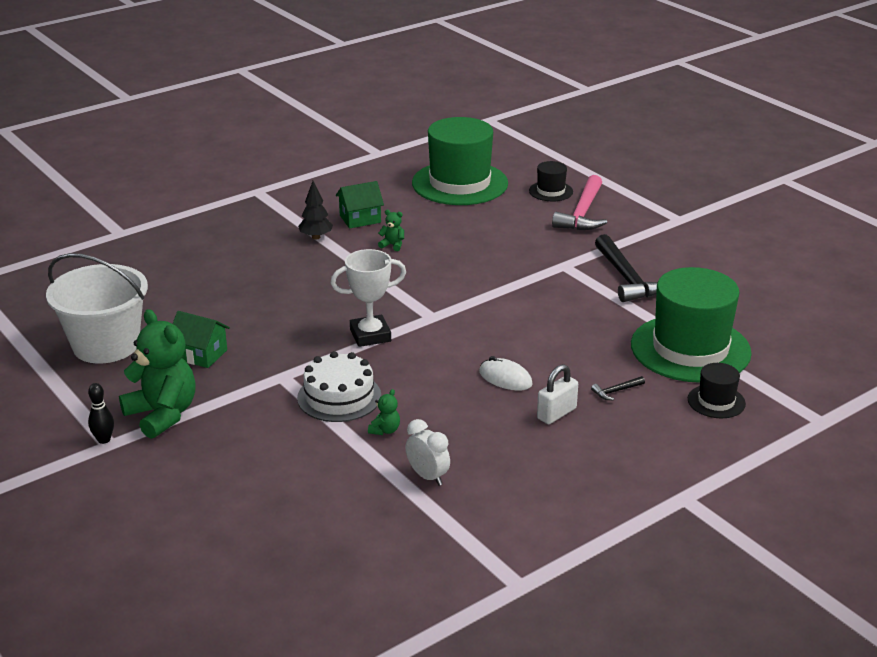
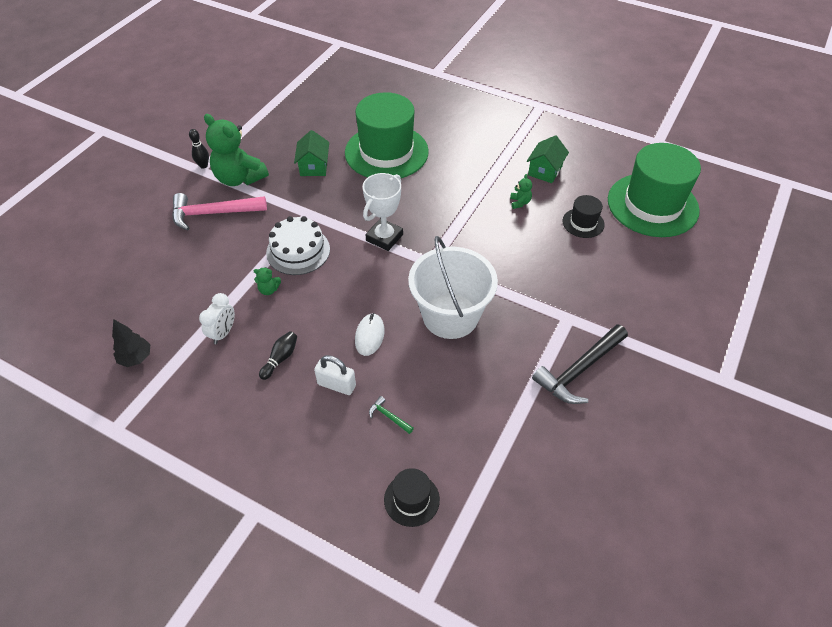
camera: 65 degrees right, 20 degrees up
white bucket [46,253,148,363] -> white bucket moved to [408,236,498,339]
green teddy bear [119,309,196,439] -> green teddy bear turned 105 degrees clockwise [204,114,269,186]
black tree [298,181,333,240] -> black tree moved to [112,319,150,367]
white trophy [331,249,406,347] -> white trophy turned 75 degrees clockwise [363,173,403,251]
green house [336,181,384,229] -> green house turned 75 degrees clockwise [527,135,569,183]
black hat [529,161,573,201] -> black hat moved to [563,195,605,238]
pink hammer [552,175,607,230] -> pink hammer moved to [172,193,267,231]
black hammer [591,376,645,400] -> green hammer [369,396,414,434]
green hat [631,267,752,383] -> green hat moved to [345,92,429,178]
none -> black bowling pin [259,331,297,380]

